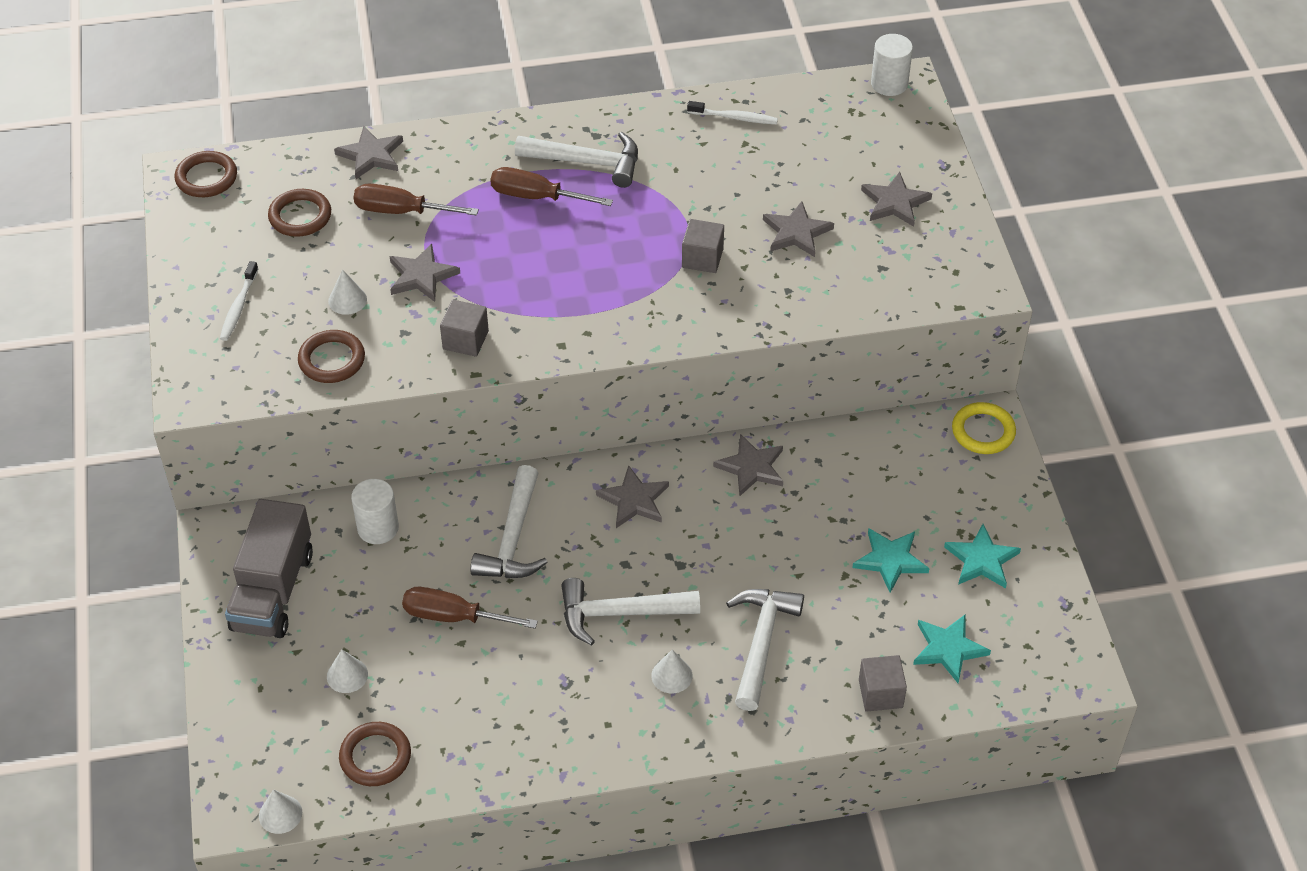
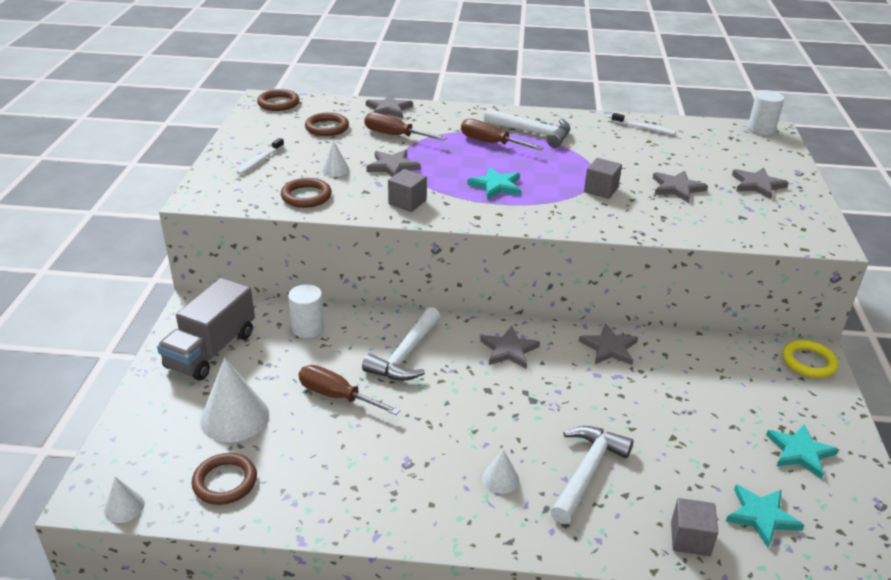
camera: 15 degrees right, 15 degrees down
white cone [327,649,368,693] -> white cone [200,358,269,442], size x1.96
white hammer [561,578,700,646] -> none
turquoise star [852,528,930,593] -> turquoise star moved to [467,167,521,200]

